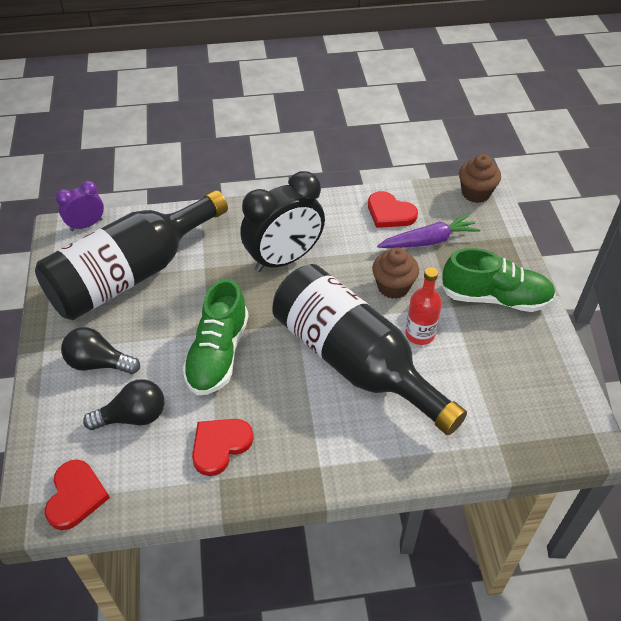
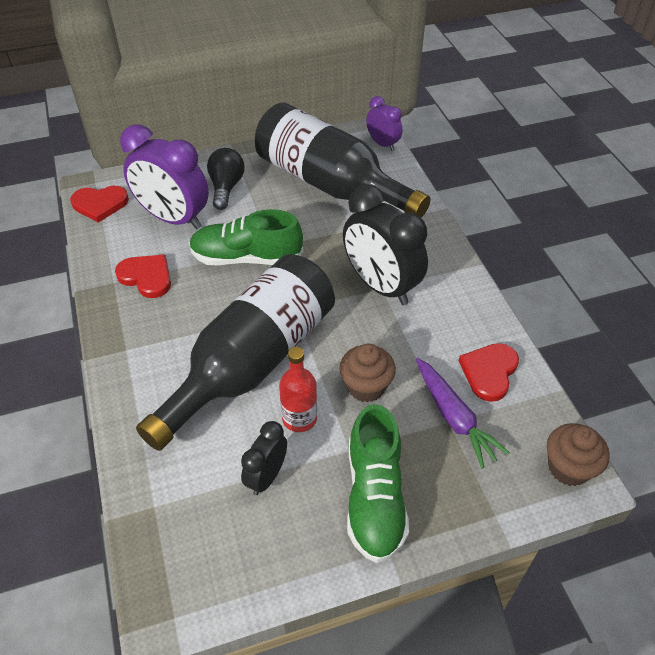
camera: 80 degrees right, 0 degrees up
black light bulb [83,379,164,430] -> purple clock [120,125,209,229]
none -> black clock [241,421,287,495]

